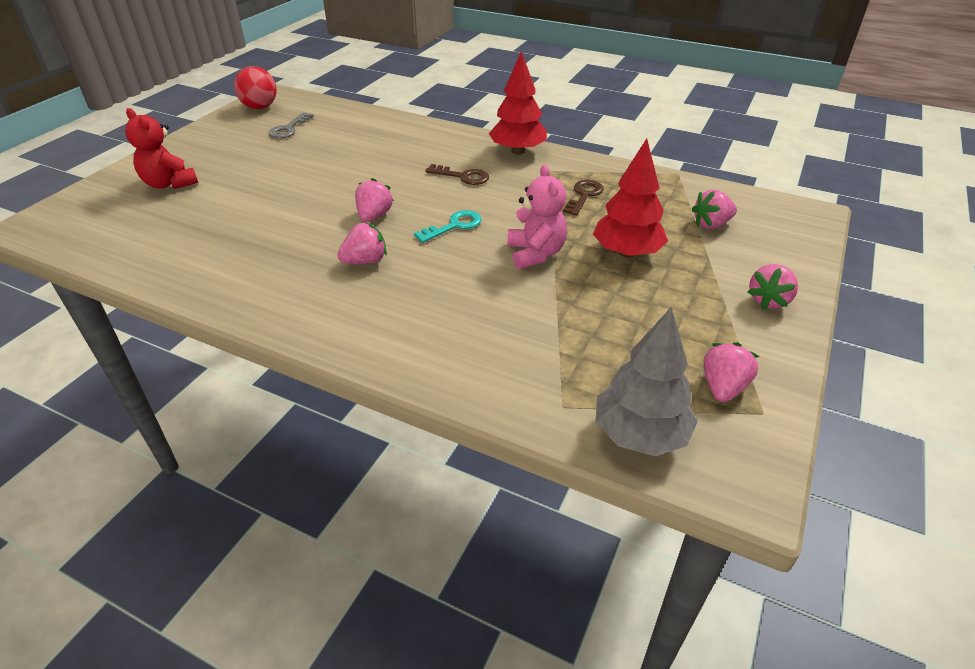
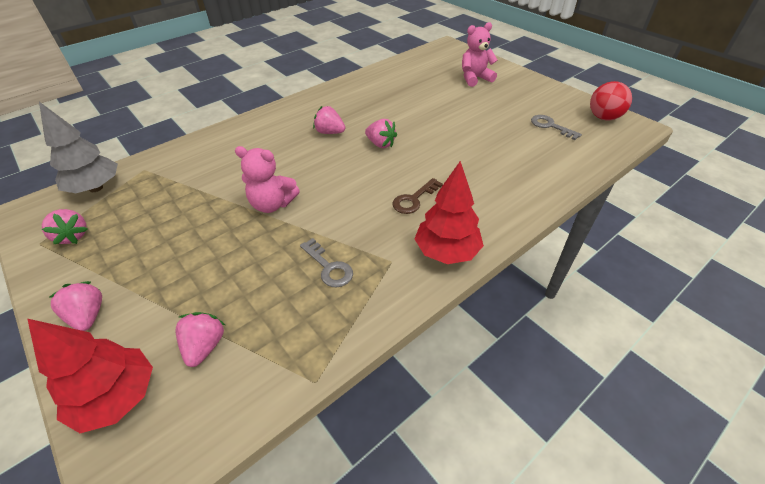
camera: 115 degrees right, 5 degrees up
red teddy bear [125,108,198,189] -> pink teddy bear [462,22,498,87]
pink strawberry [337,222,387,264] -> pink strawberry turned 120 degrees clockwise [313,106,345,134]
turquoise key [414,210,482,243] -> none
brown key [563,180,604,216] -> grey key [300,238,353,287]
red tree [593,138,668,258] -> red tree moved to [27,319,153,433]

